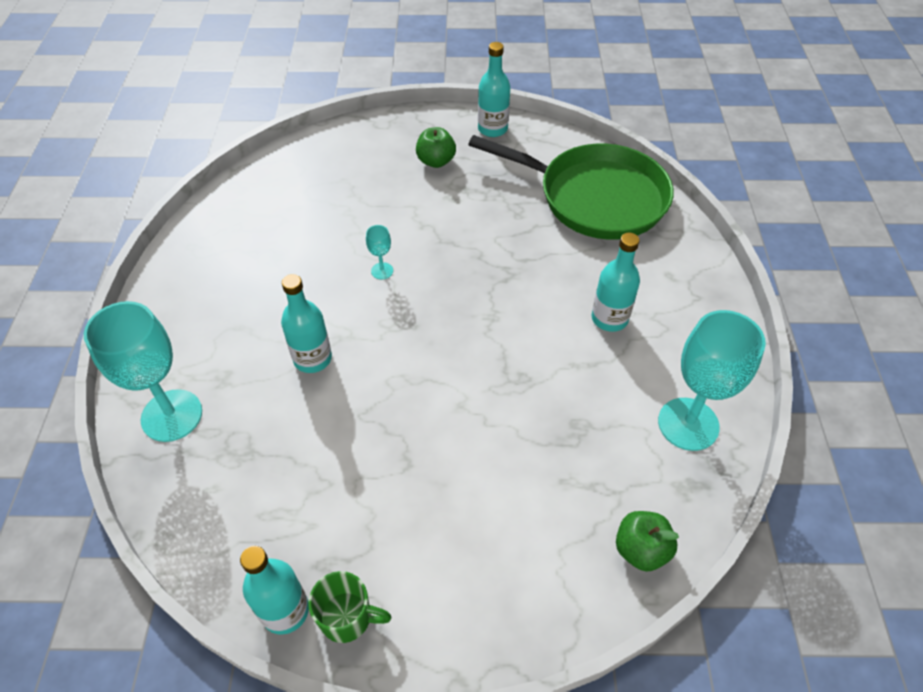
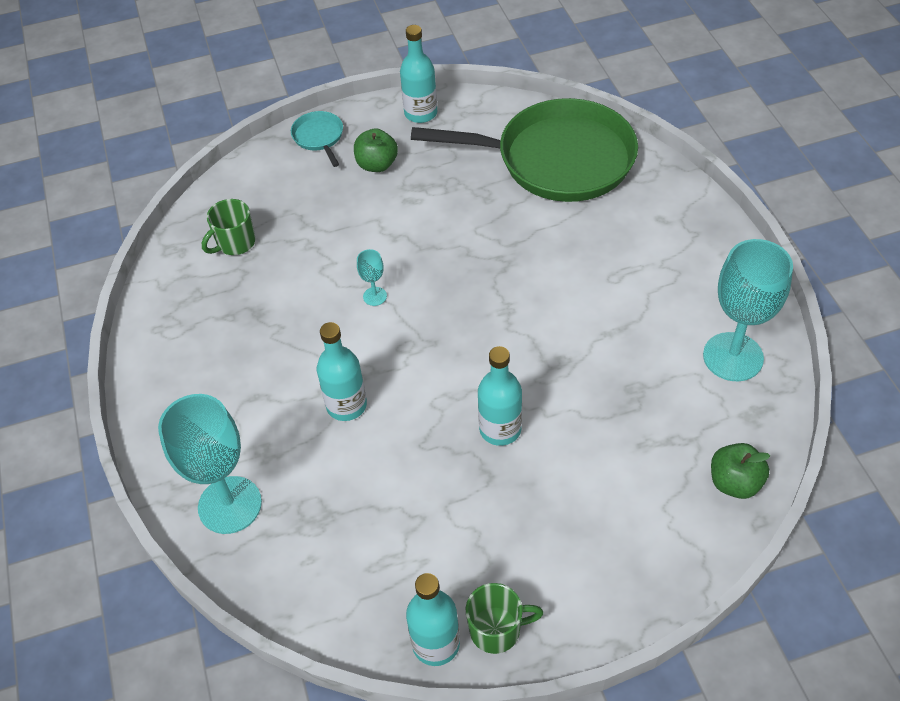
camera: 15 degrees left, 0 degrees up
turquoise bottle [592,233,640,332] -> turquoise bottle moved to [478,346,522,446]
none -> green mug [202,199,256,255]
none -> turquoise pan [291,111,343,167]

